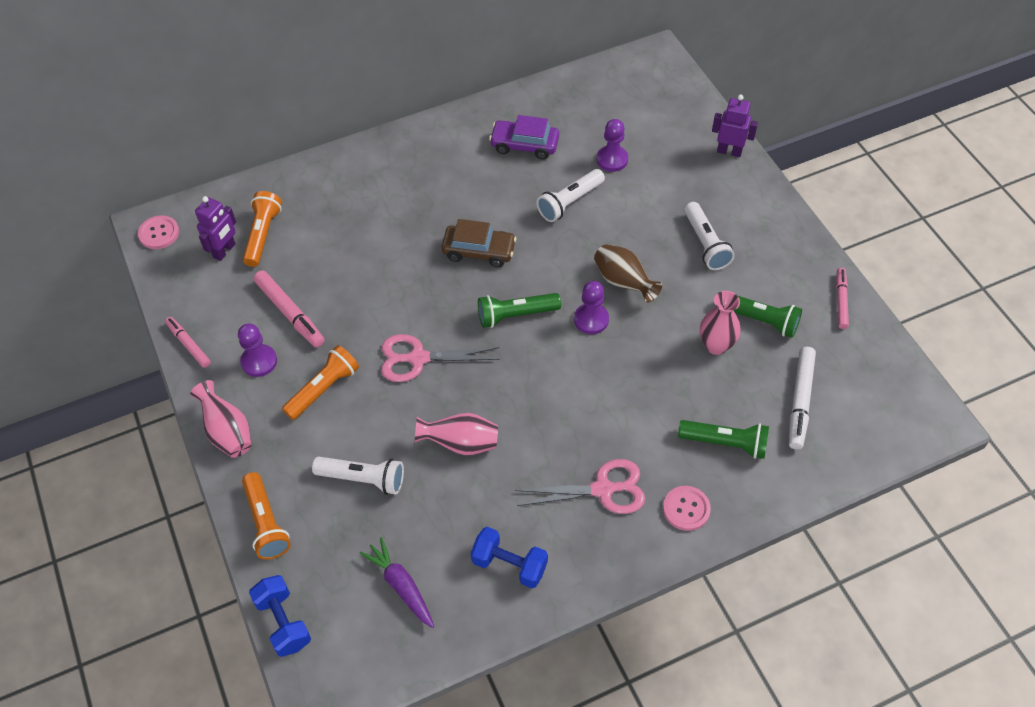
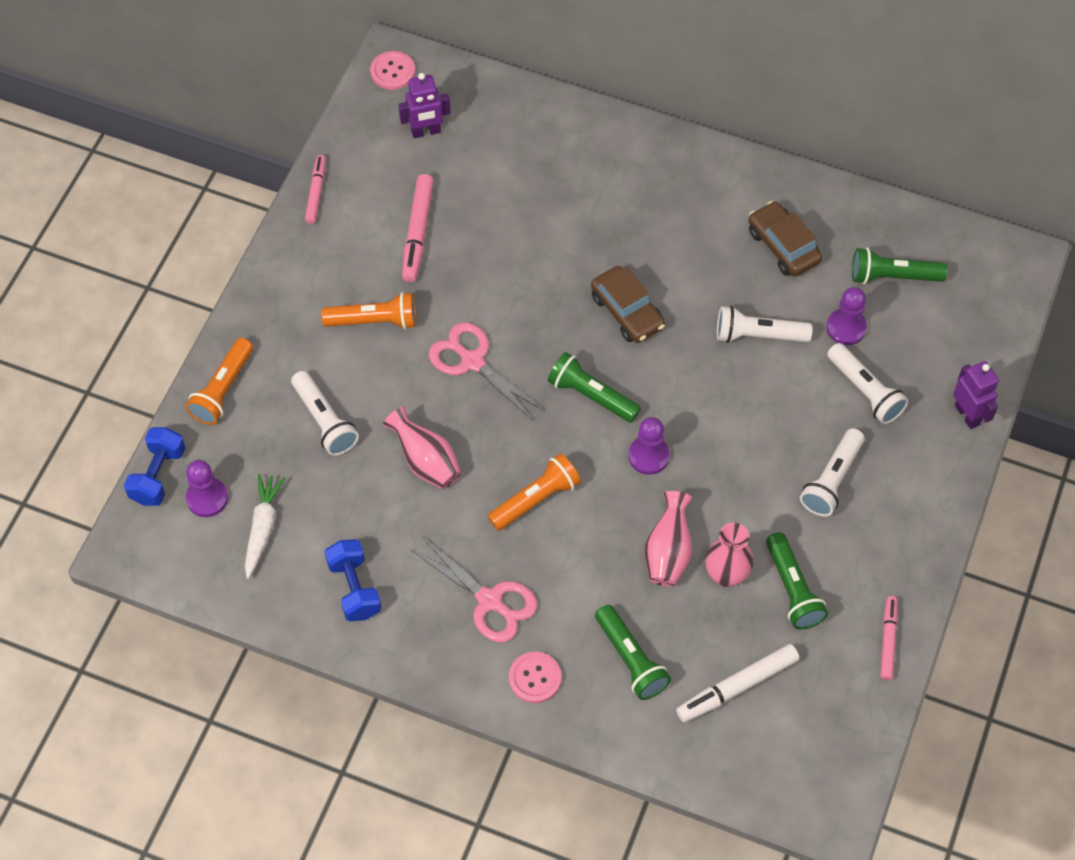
camera: 45 degrees right, 5 degrees up
pink vase [190,380,251,458] -> pink vase moved to [644,491,693,586]
purple pawn [238,324,277,377] -> purple pawn moved to [186,460,228,517]
orange flashlight [243,191,282,267] -> orange flashlight moved to [488,453,581,531]
purple carrot [360,537,434,628] -> white carrot [245,474,285,579]
purple car [489,115,559,160] -> brown car [749,201,822,277]
brown vase [594,244,662,302] -> none
pink marker [836,268,849,329] -> pink marker turned 45 degrees counterclockwise [880,596,898,680]
none -> white flashlight [827,343,909,424]
none -> green flashlight [852,247,947,284]

